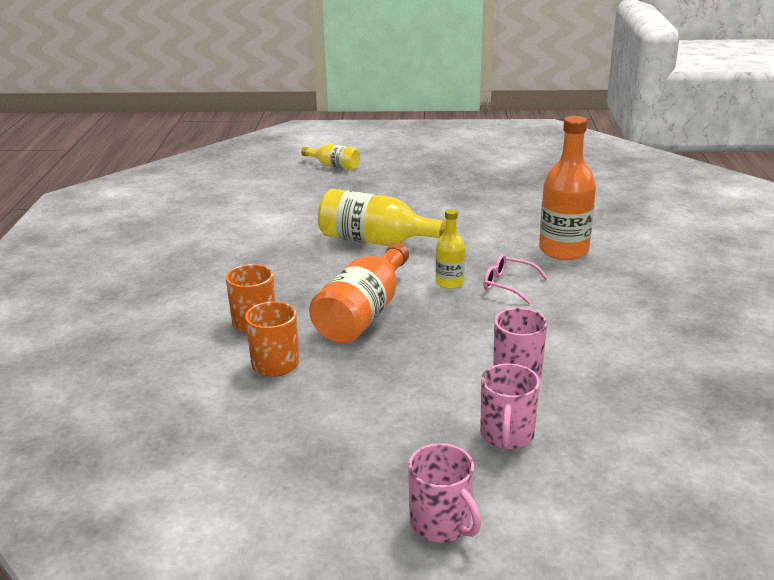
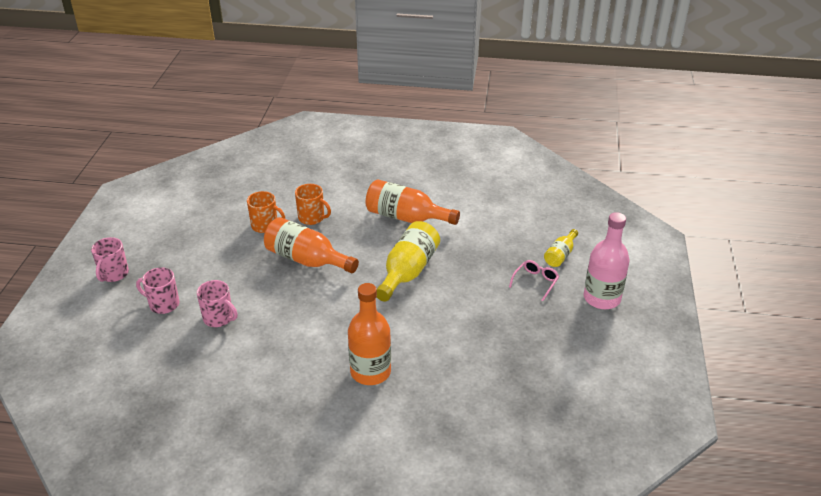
camera: 95 degrees right, 10 degrees up
pink mug [408,443,481,542] -> pink mug turned 45 degrees counterclockwise [91,237,129,282]
yellow bottle [436,209,465,289] -> none
pink glasses [484,254,548,304] -> pink glasses moved to [509,260,559,301]
none -> orange bottle [366,179,460,225]
none -> pink bottle [584,212,630,309]

